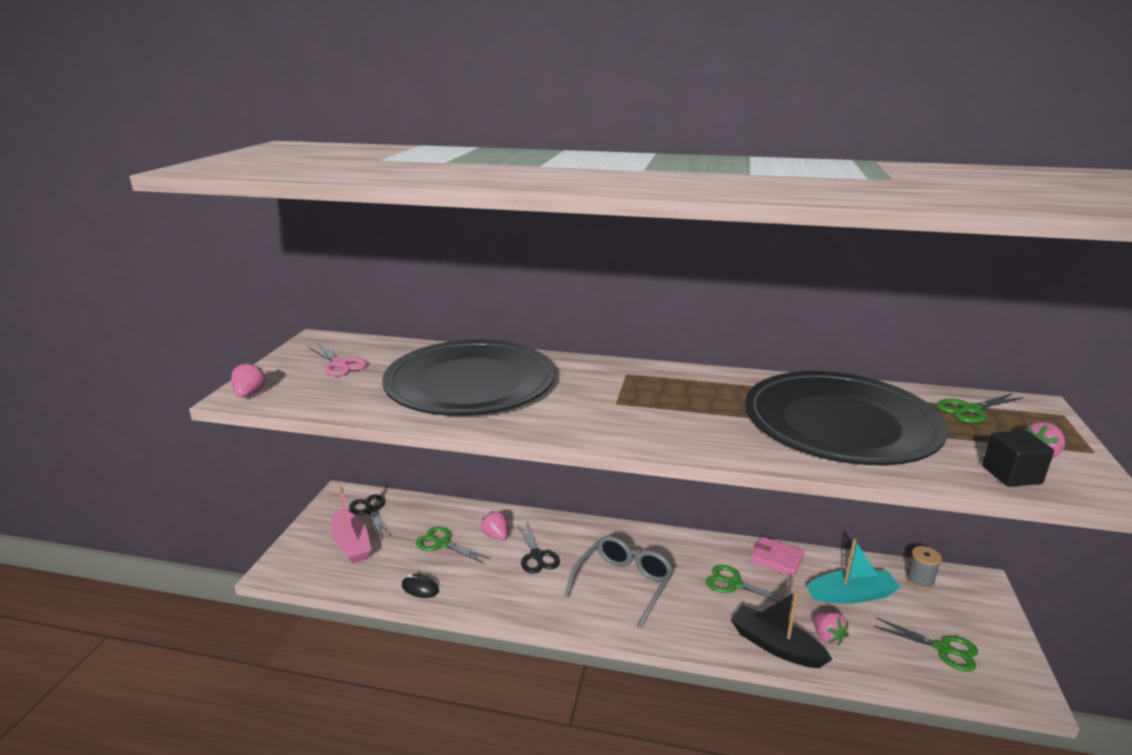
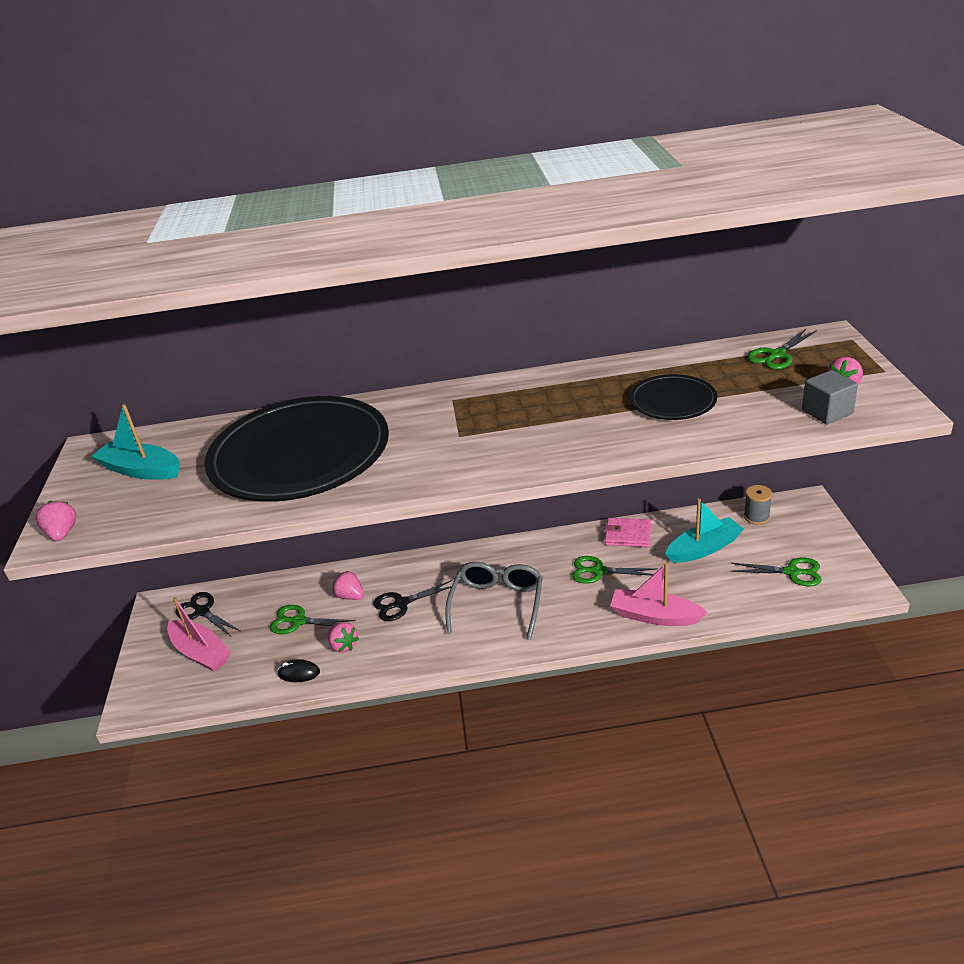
camera: 15 degrees left, 10 degrees up
pink scissors [308,344,367,376] -> turquoise boat [91,404,180,480]
black scissors [517,521,560,573] -> black scissors turned 105 degrees clockwise [373,580,453,621]
black boat [731,591,833,668] -> pink boat [610,563,708,626]
black plate [745,371,948,465] -> black plate [629,374,717,420], size x0.48
pink strawberry [813,612,849,646] -> pink strawberry moved to [328,622,359,653]
black cube [982,430,1054,487] -> grey cube [802,370,858,424]

